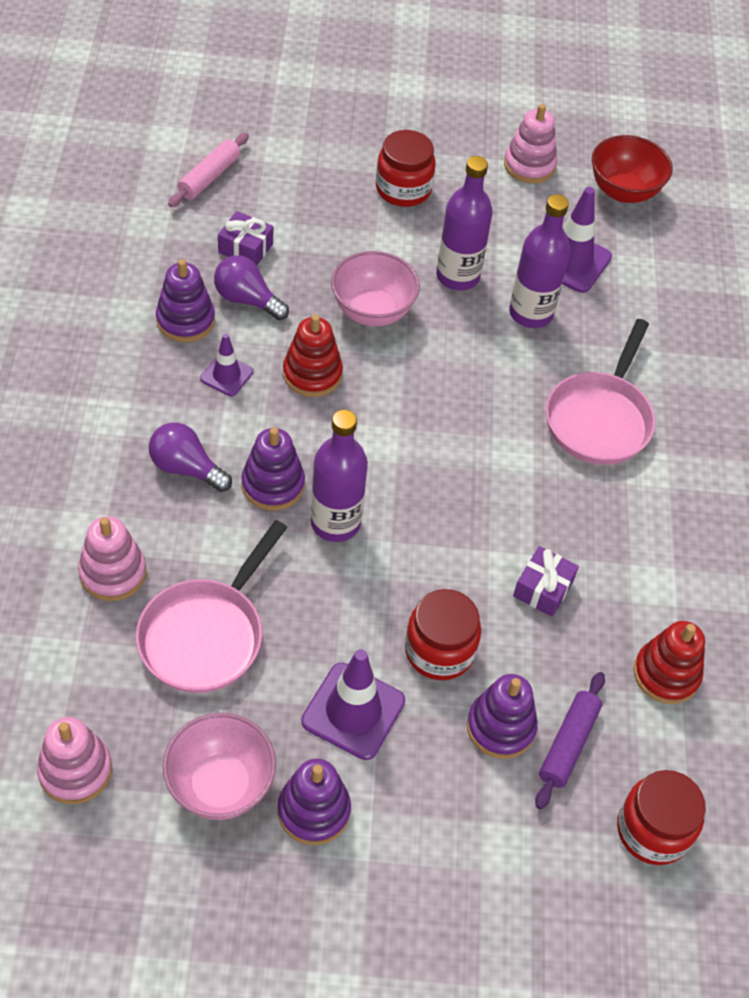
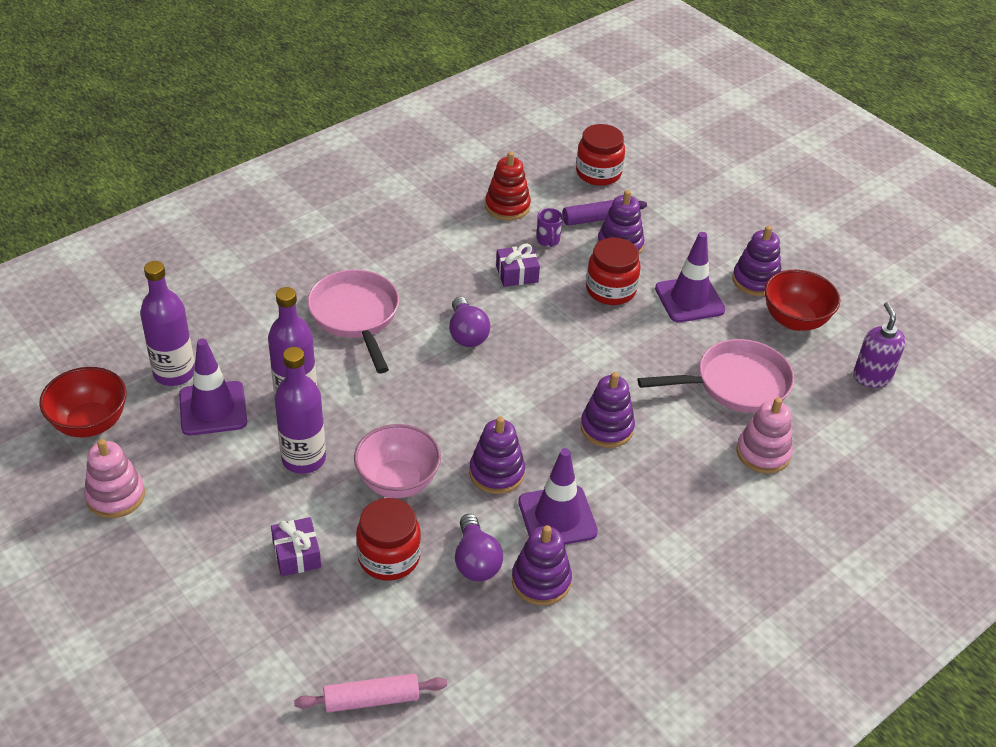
camera: 130 degrees left, 10 degrees down
pink stacking toy [37,717,112,804] -> purple soap dispenser [853,302,906,388]
purple light bulb [149,422,232,492] -> purple light bulb moved to [449,297,490,347]
pink bowl [163,713,276,820] -> red bowl [764,270,840,331]
purple traffic cone [200,333,253,396] -> purple traffic cone [518,448,598,545], size x1.72
purple gift [218,211,273,265] -> purple gift moved to [271,517,321,576]
red stacking toy [283,314,343,397] -> purple stacking toy [469,417,525,494]
purple bottle [310,410,368,542] -> purple bottle moved to [140,261,195,386]
red jar [376,130,436,207] -> red jar moved to [356,498,421,581]
pink pan [546,319,655,465] -> pink pan turned 90 degrees counterclockwise [308,270,399,373]
none -> purple mug [537,208,563,247]

